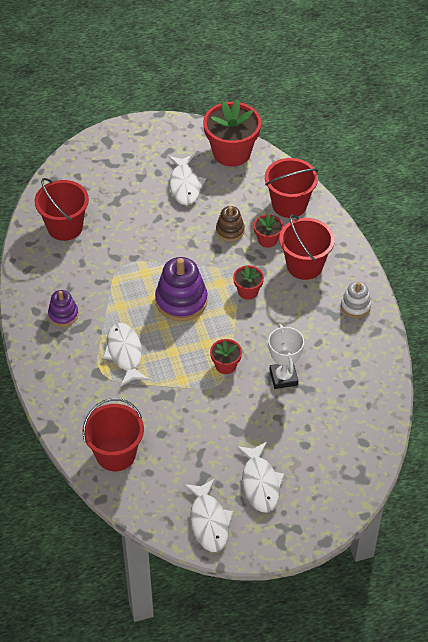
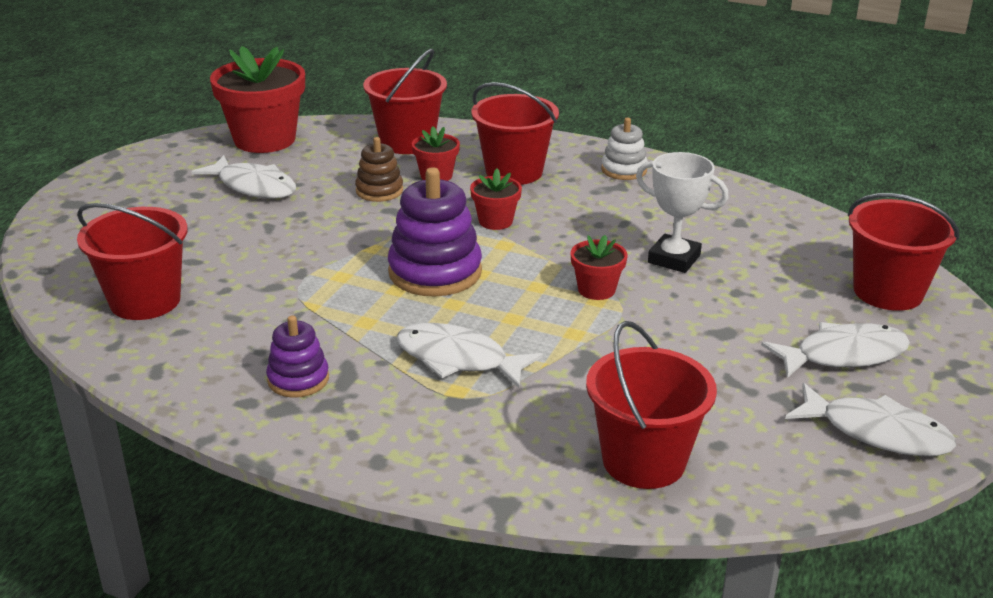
camera: 50 degrees left, 20 degrees down
white fish [236,442,285,512] -> white fish turned 45 degrees counterclockwise [761,322,910,378]
none -> red bucket [848,193,959,311]

